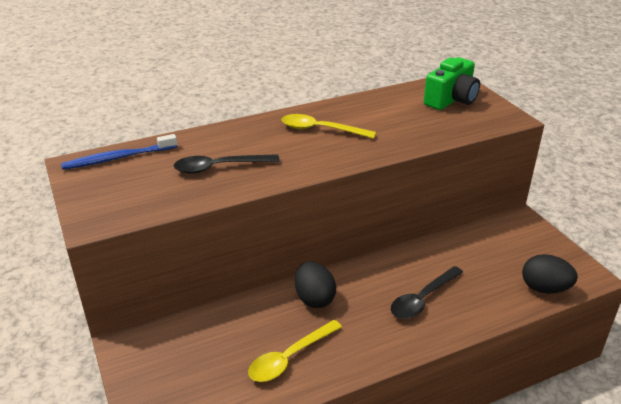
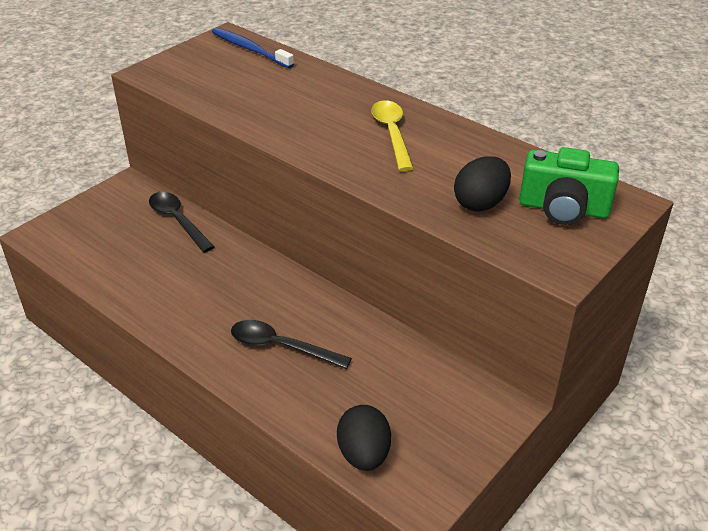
camera: 65 degrees right, 5 degrees up
black spoon [174,154,280,174] -> black spoon moved to [149,192,214,253]
yellow spoon [248,320,342,382] -> none
black egg [295,261,336,308] -> black egg moved to [454,156,511,212]

